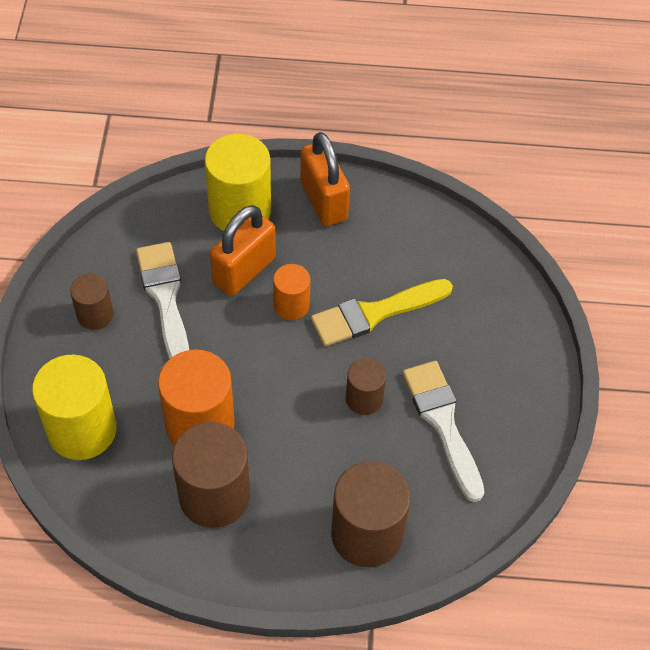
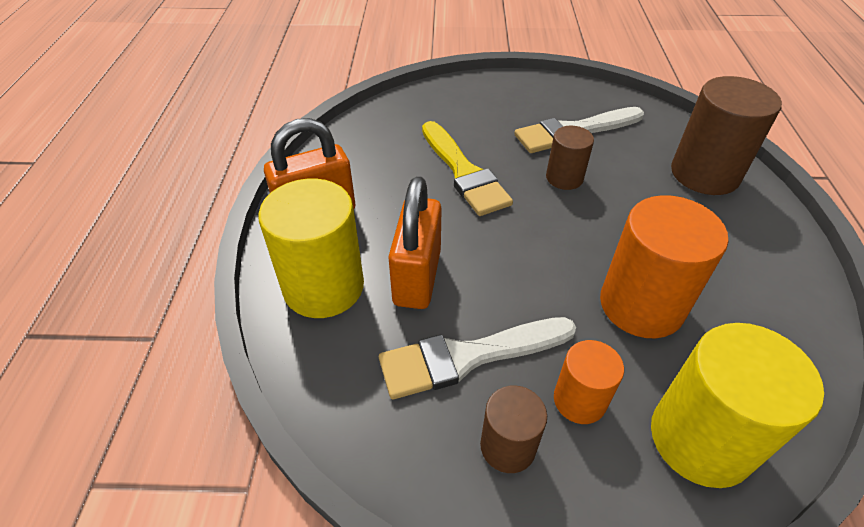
camera: 90 degrees left, 10 degrees down
brown cylinder [172,422,250,528] -> none
orange padlock [210,205,276,296] -> orange padlock turned 60 degrees clockwise [388,176,442,309]
orange cylinder [273,264,310,320] -> orange cylinder moved to [554,340,624,424]

